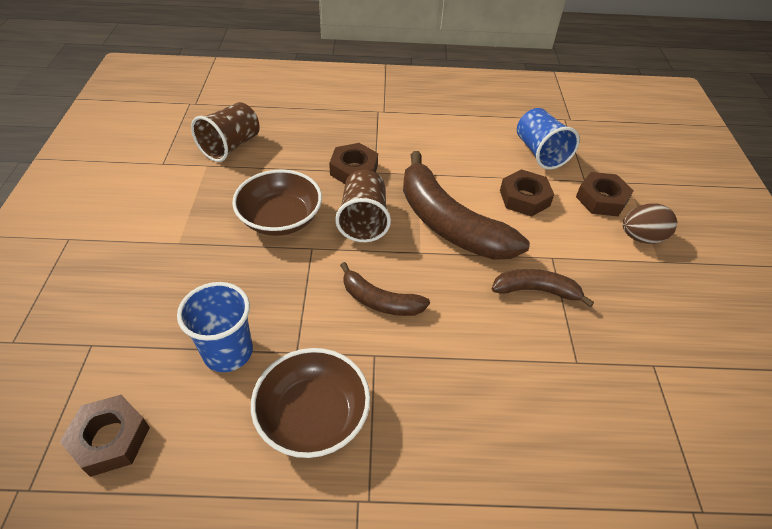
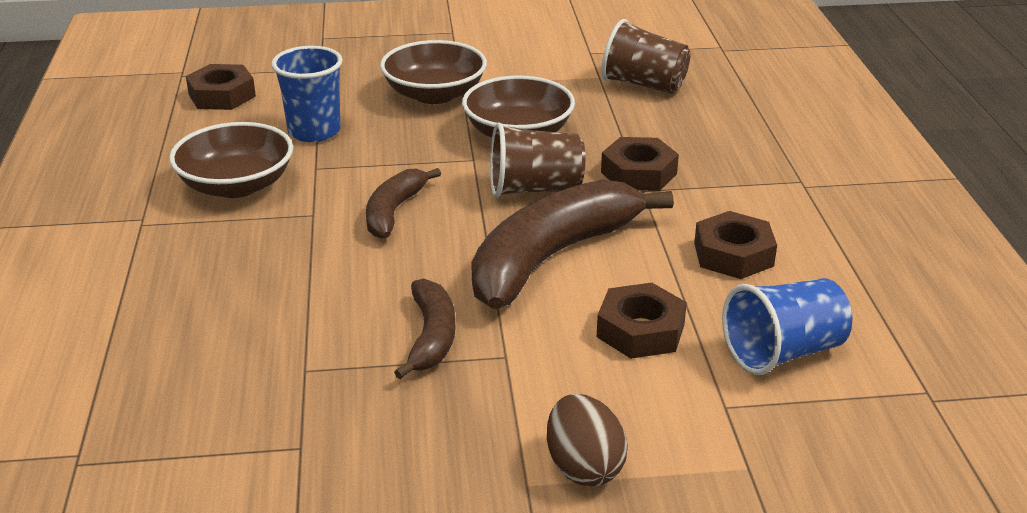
camera: 85 degrees right, 15 degrees down
brown nut [576,172,634,216] -> brown nut moved to [694,211,777,279]
none -> brown bowl [380,40,487,104]

